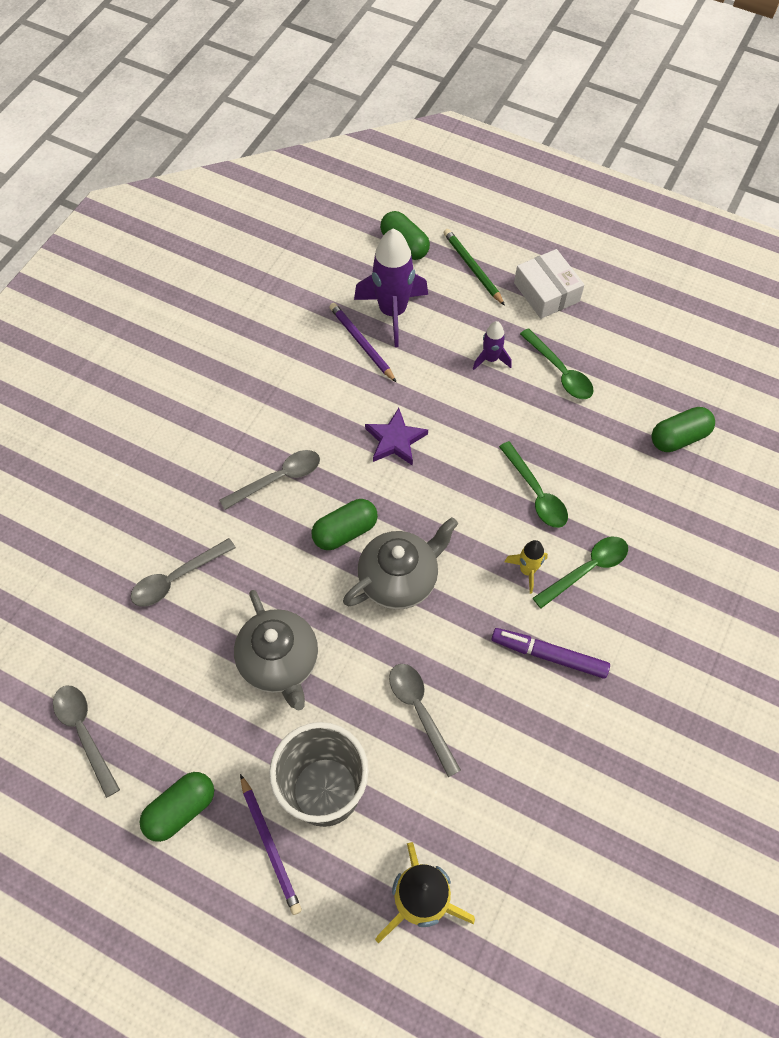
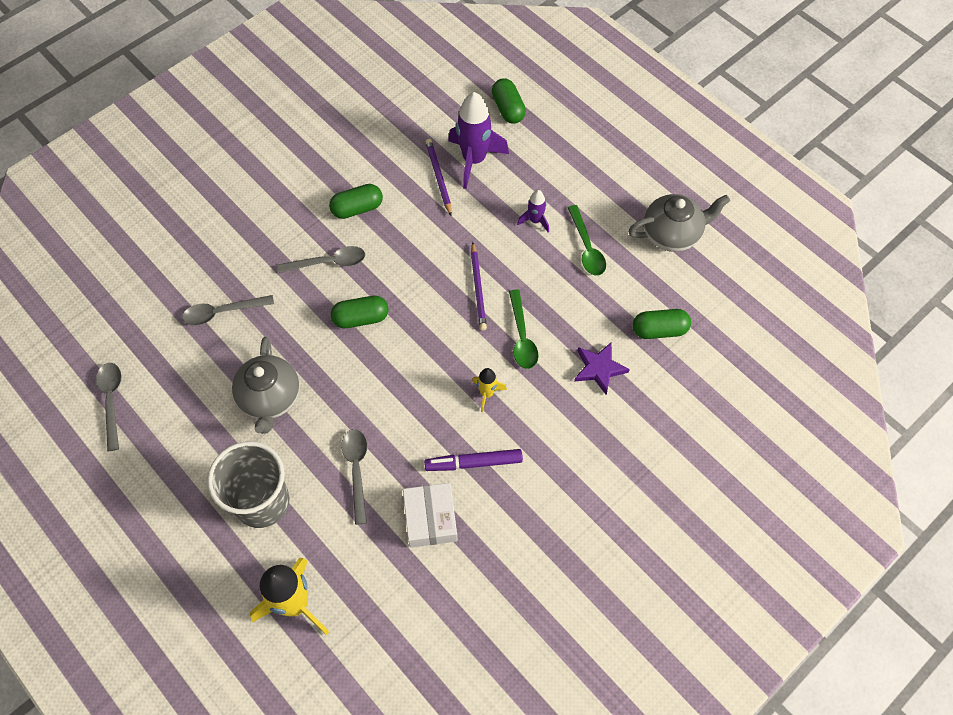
camera: 20 degrees right, 0 degrees up
green capsule [140,772,214,842] -> green capsule moved to [329,184,383,219]
purple pencil [240,774,302,915] -> purple pencil moved to [471,242,487,331]
grey teapot [343,517,458,610] -> grey teapot moved to [628,194,730,252]
purple star [365,408,428,466] -> purple star moved to [574,342,630,395]
green pencil [443,229,505,306] -> none
purple marker [492,628,610,679] -> purple marker turned 45 degrees counterclockwise [424,449,523,471]
white box [514,249,584,319] -> white box moved to [403,483,458,548]
green spoon [533,537,628,608] -> none

